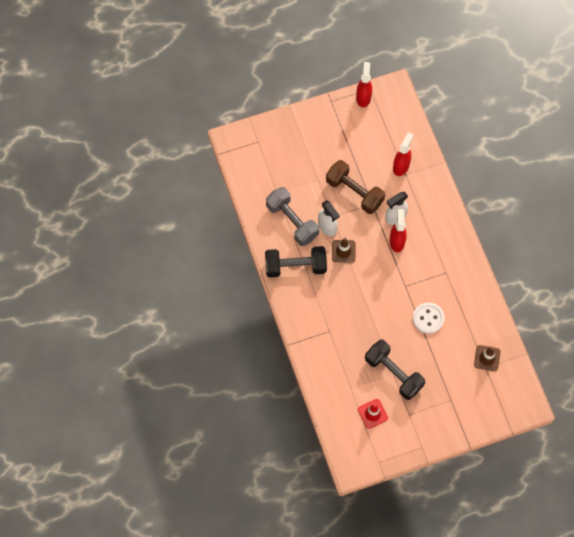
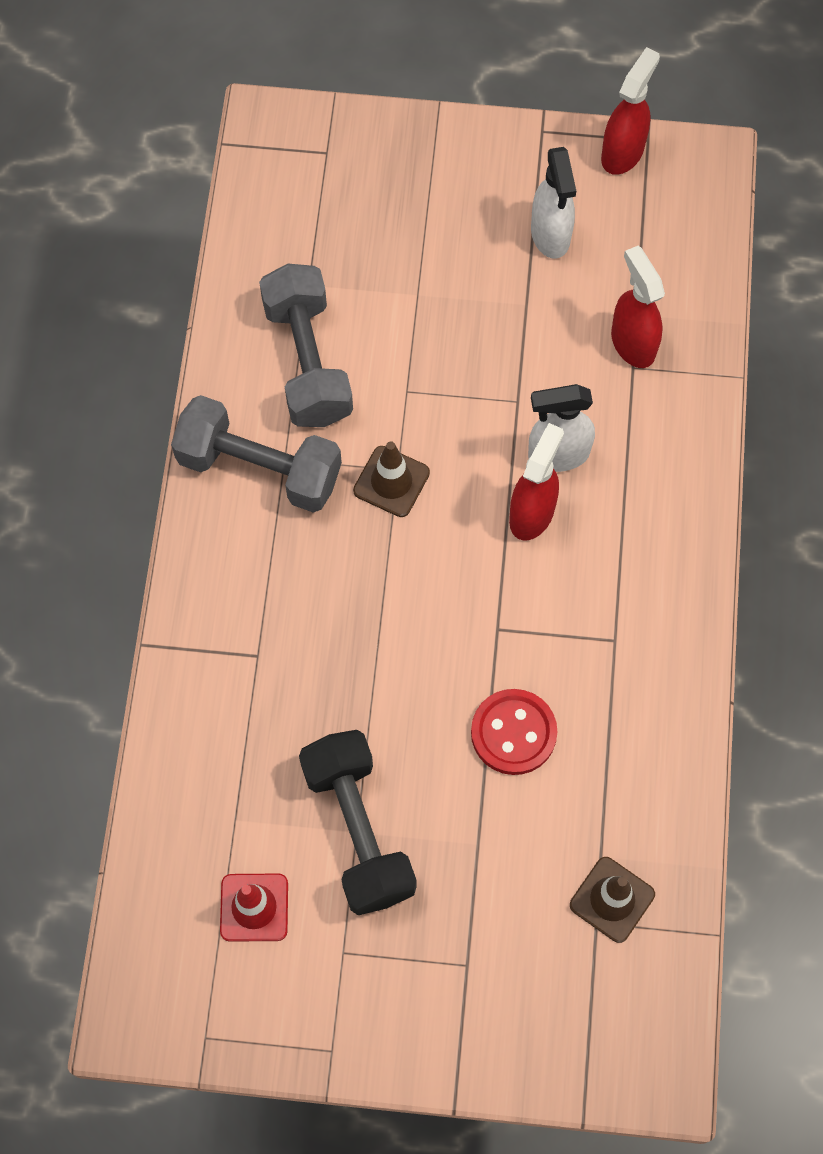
camera: 25 degrees right, 0 degrees up
black dumbbell [265,246,327,278] -> grey dumbbell [171,395,342,513]
white spray bottle [318,200,340,236] -> white spray bottle moved to [531,147,576,259]
brown dumbbell [326,160,385,214] -> none
red spray bottle [393,132,413,176] -> red spray bottle turned 75 degrees counterclockwise [611,246,665,368]
white button [413,302,445,334] -> red button [471,689,557,775]

